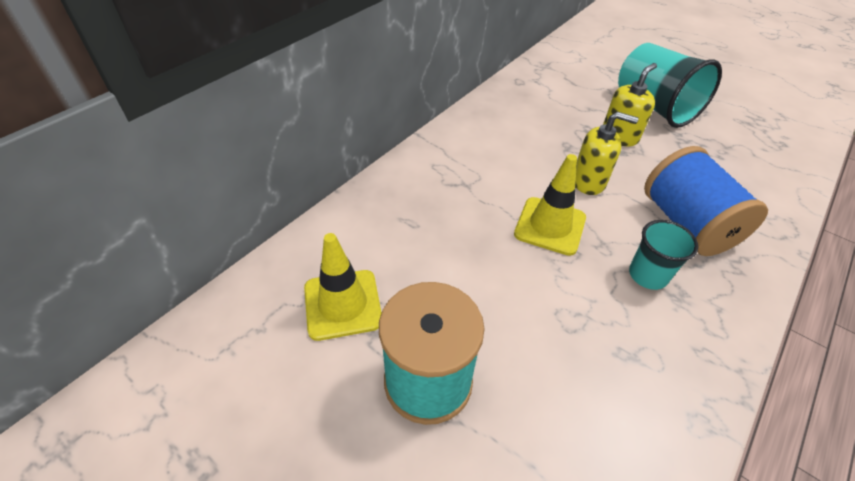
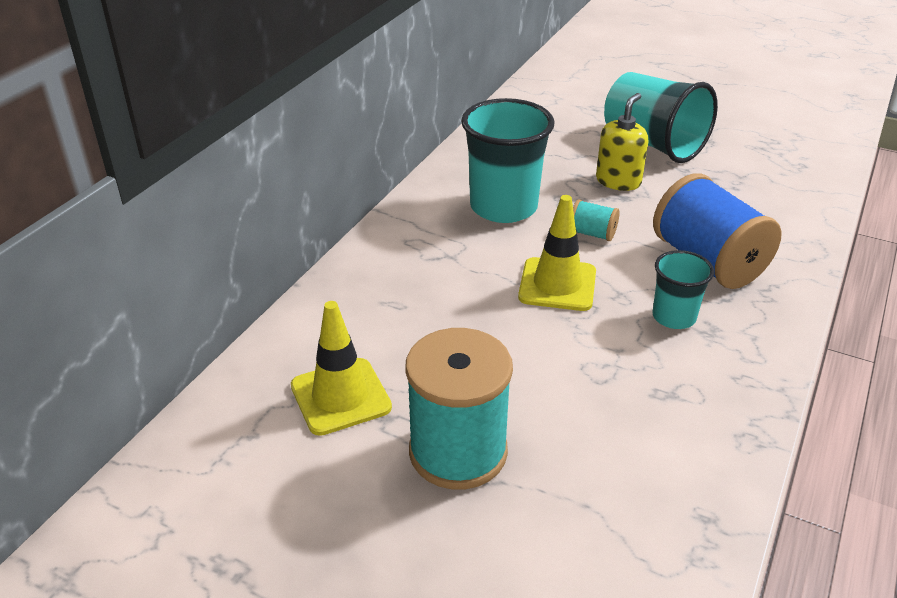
camera: 10 degrees left, 10 degrees down
yellow soap dispenser [575,112,638,195] -> turquoise spool [573,199,620,241]
none -> turquoise cup [461,98,555,223]

